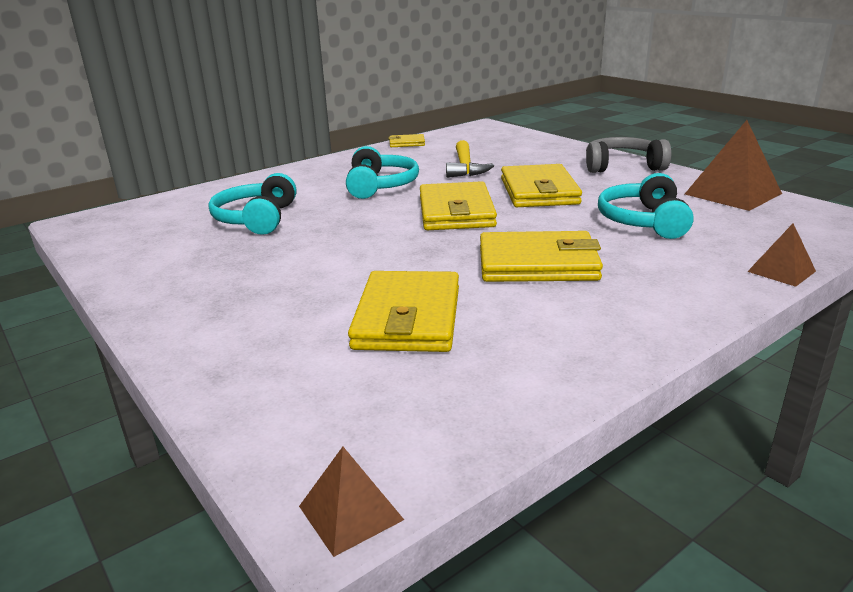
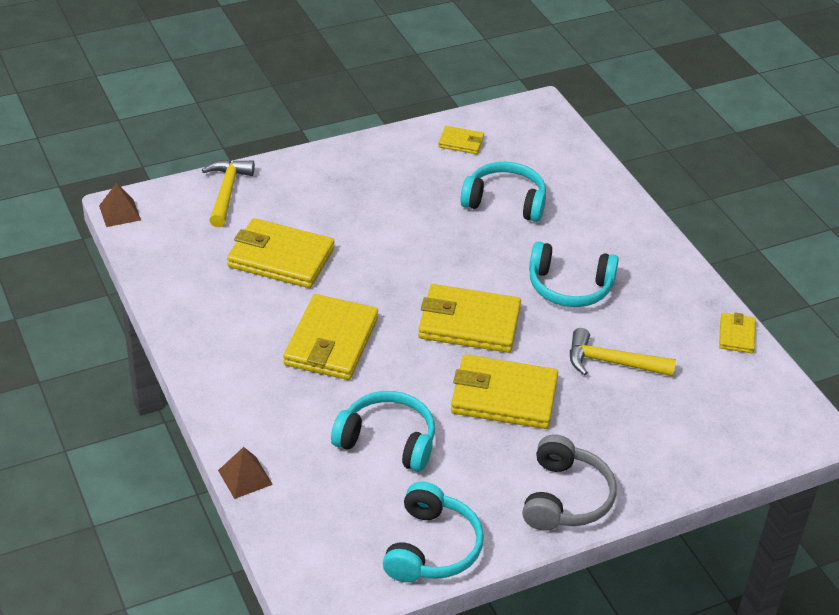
camera: 100 degrees right, 15 degrees up
brown pyramid [685,120,782,211] -> turquoise headphones [383,481,484,582]
none -> yellow hammer [202,159,255,227]
none -> yellow wallet [438,126,484,154]

